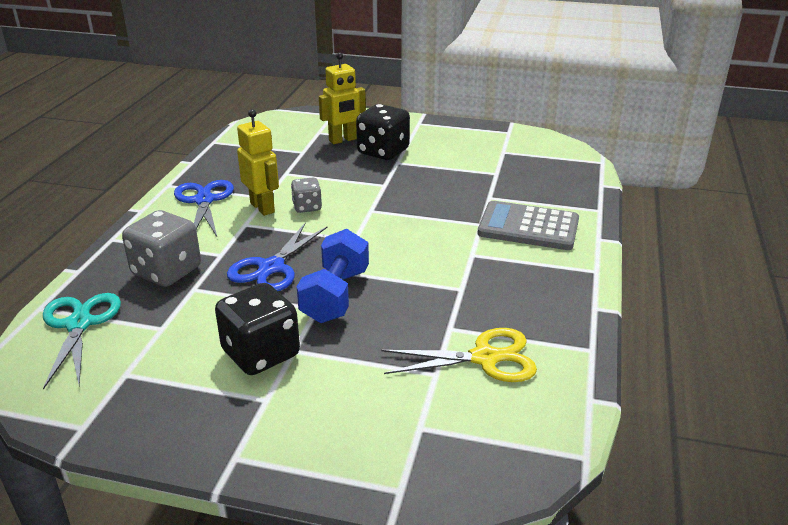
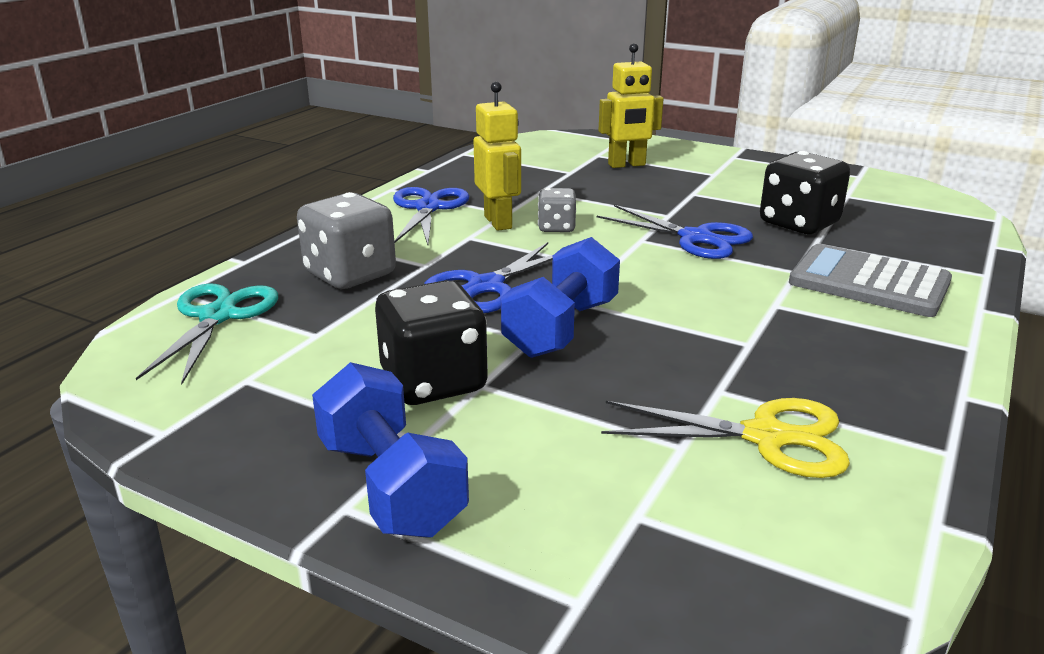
camera: 15 degrees right, 5 degrees down
black dice [356,104,410,160] -> black dice moved to [760,151,850,234]
none -> blue dumbbell [312,362,469,538]
none -> blue scissors [597,205,753,259]

